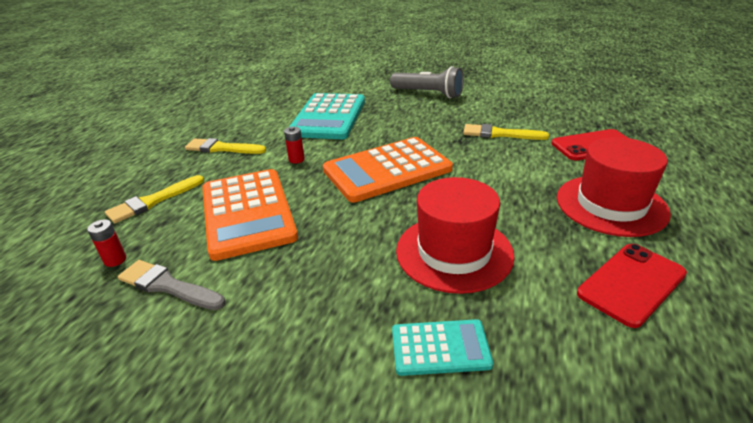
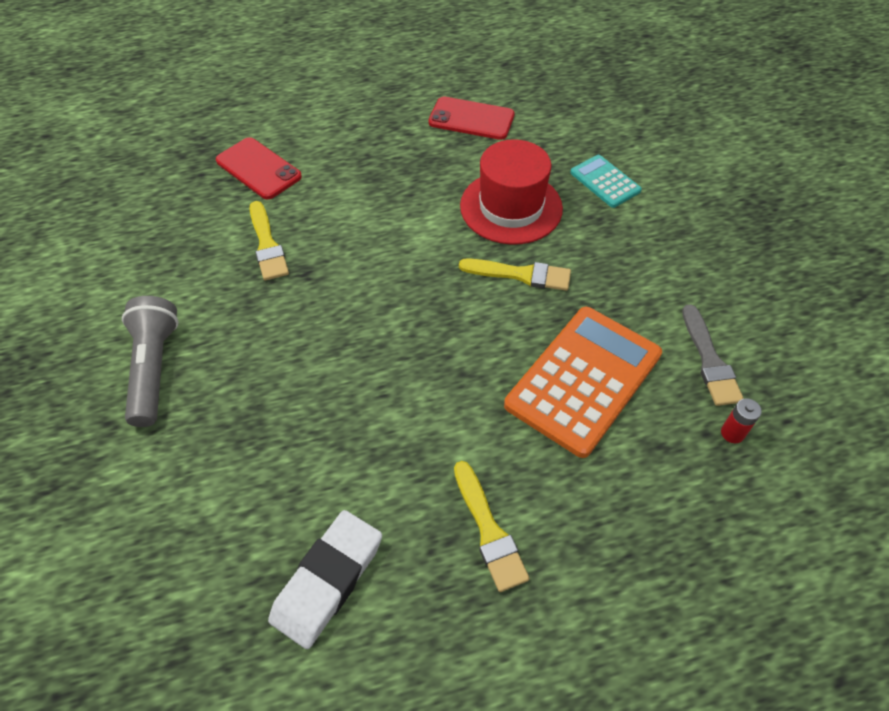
camera: 125 degrees left, 20 degrees up
yellow brush [105,175,204,223] -> yellow brush moved to [459,258,571,291]
red battery [284,126,305,164] -> none
turquoise calculator [289,93,365,139] -> none
orange calculator [323,137,453,203] -> none
red hat [557,137,671,237] -> none
none -> white eraser [268,510,382,649]

